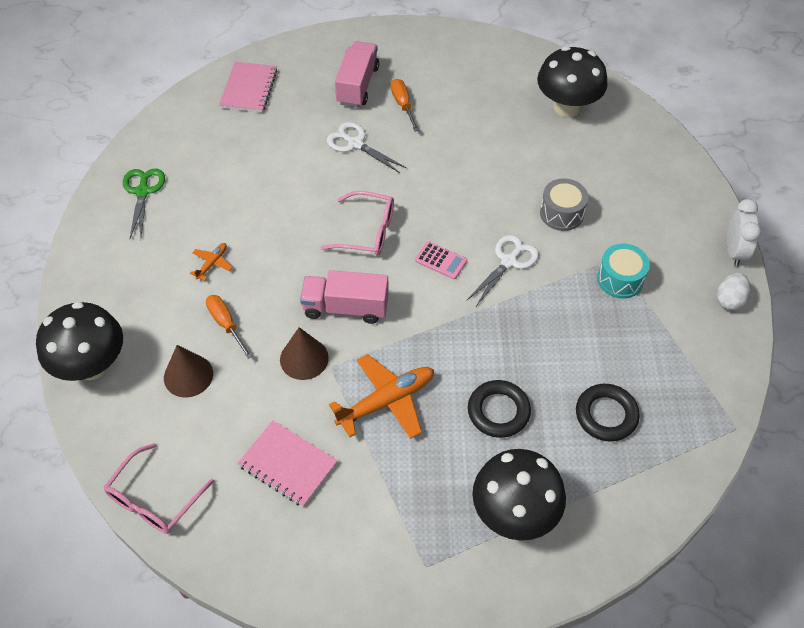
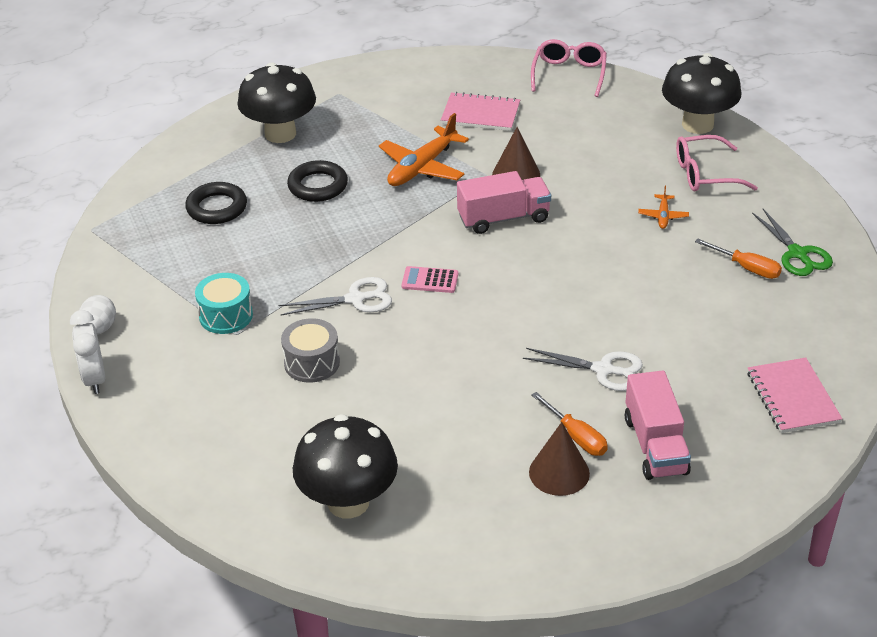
camera: 160 degrees right, 15 degrees down
brown cone [164,345,213,398] -> brown cone moved to [529,422,590,496]
orange screwdriver [206,295,253,359] -> orange screwdriver moved to [695,239,782,279]
pink glasses [321,191,394,256] -> pink glasses moved to [676,135,758,191]
white scissors [466,235,539,306] -> white scissors turned 120 degrees counterclockwise [278,277,392,316]

